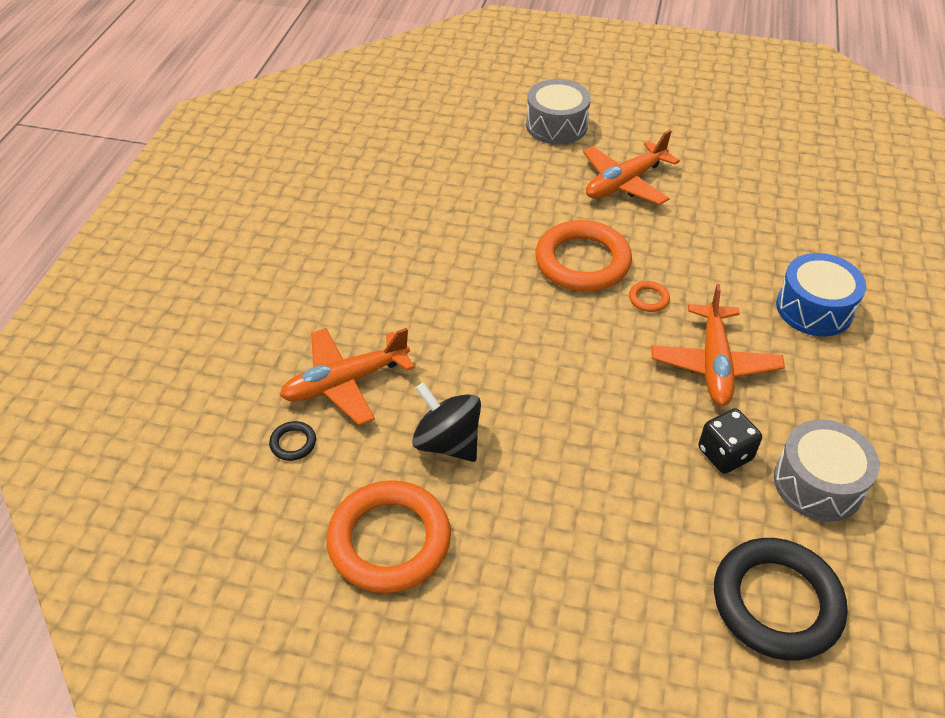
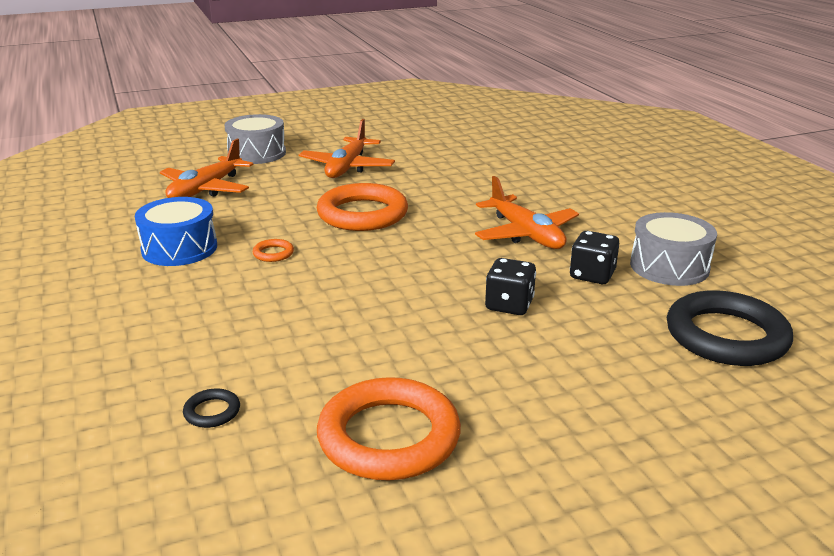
camera: 35 degrees left, 20 degrees down
orange plane [279,328,415,425] -> orange plane moved to [160,139,254,198]
black spinning top [412,382,481,462] -> none
orange ring [629,281,670,312] -> orange ring moved to [253,239,294,262]
blue drum [776,253,866,336] -> blue drum moved to [135,197,217,266]
none -> black dice [485,258,536,315]

